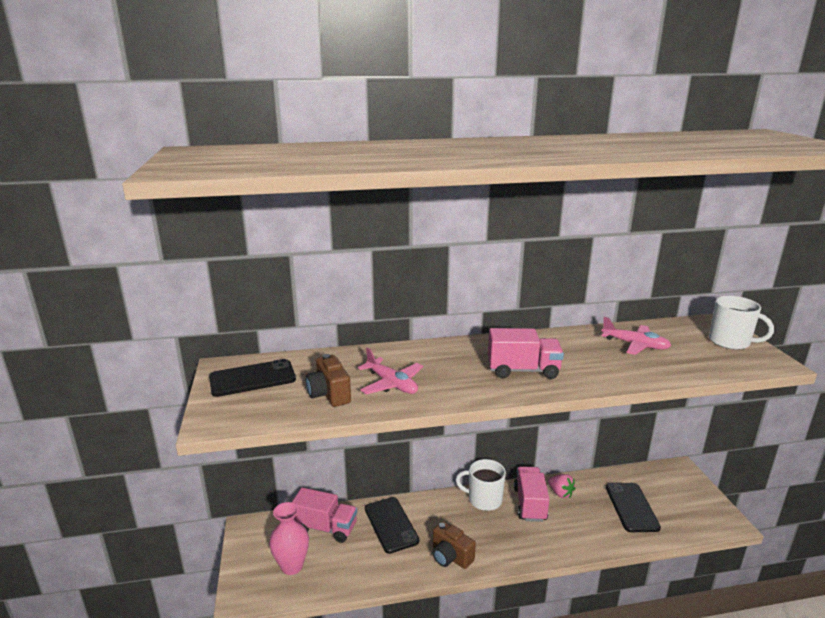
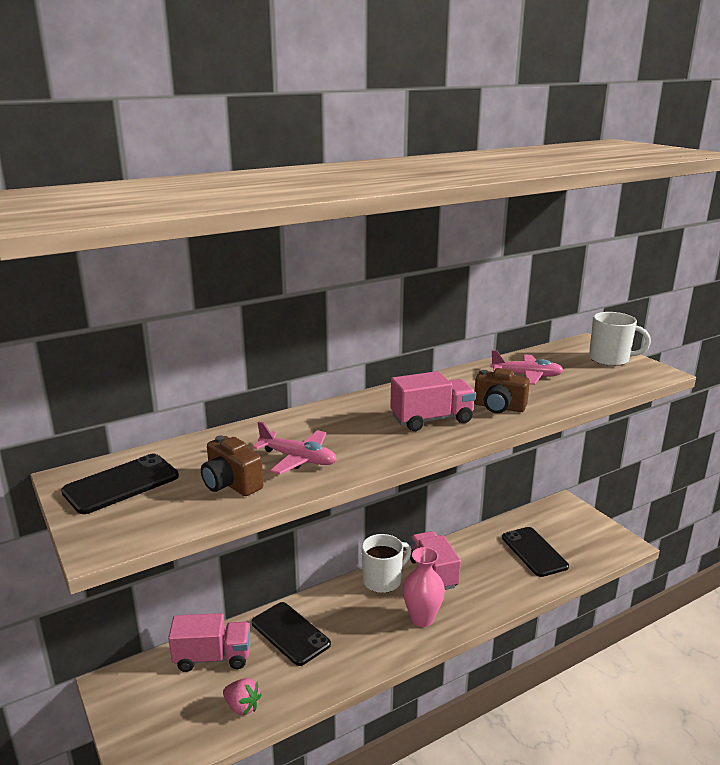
camera: 20 degrees left, 0 degrees up
pink vase [269,502,309,575] -> pink vase moved to [403,547,445,627]
brown camera [432,521,476,569] -> brown camera moved to [474,368,530,413]
white mug [456,459,506,511] -> white mug turned 150 degrees clockwise [362,534,412,593]
pink strawberry [548,474,576,498] -> pink strawberry moved to [223,678,261,715]

